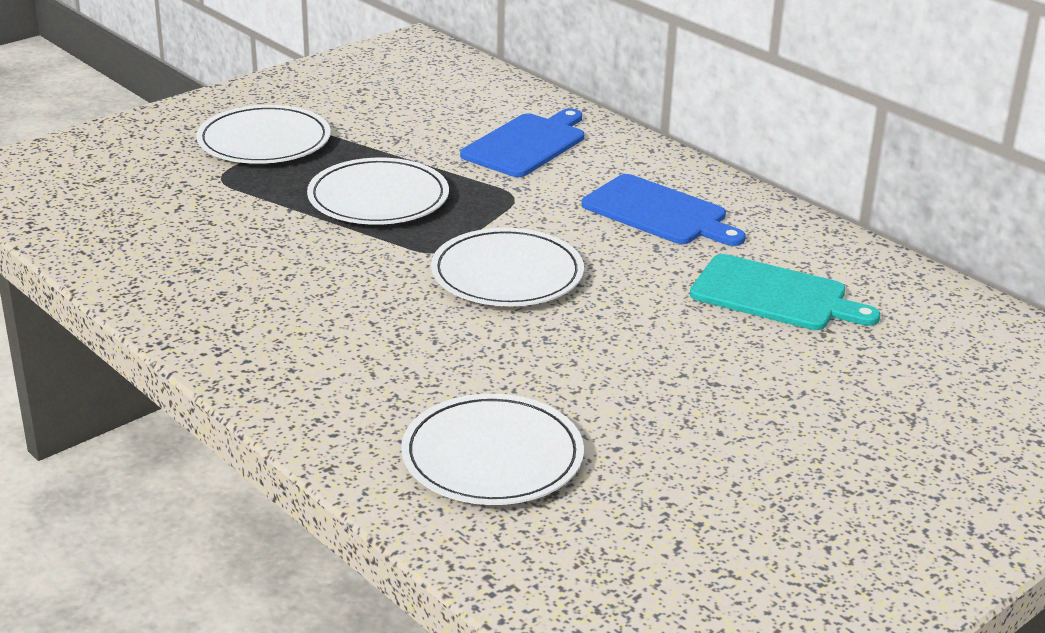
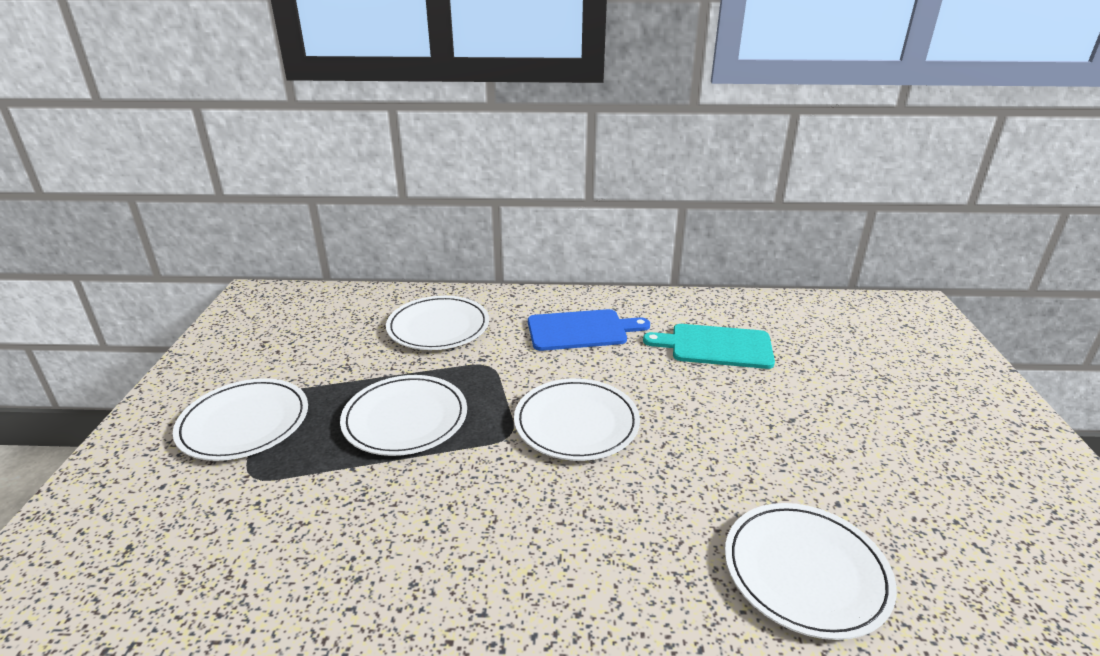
camera: 45 degrees left, 0 degrees up
blue cutting board [460,108,584,177] -> white plate [386,296,489,350]
turquoise cutting board [690,254,881,330] -> turquoise cutting board turned 150 degrees counterclockwise [643,324,775,369]

